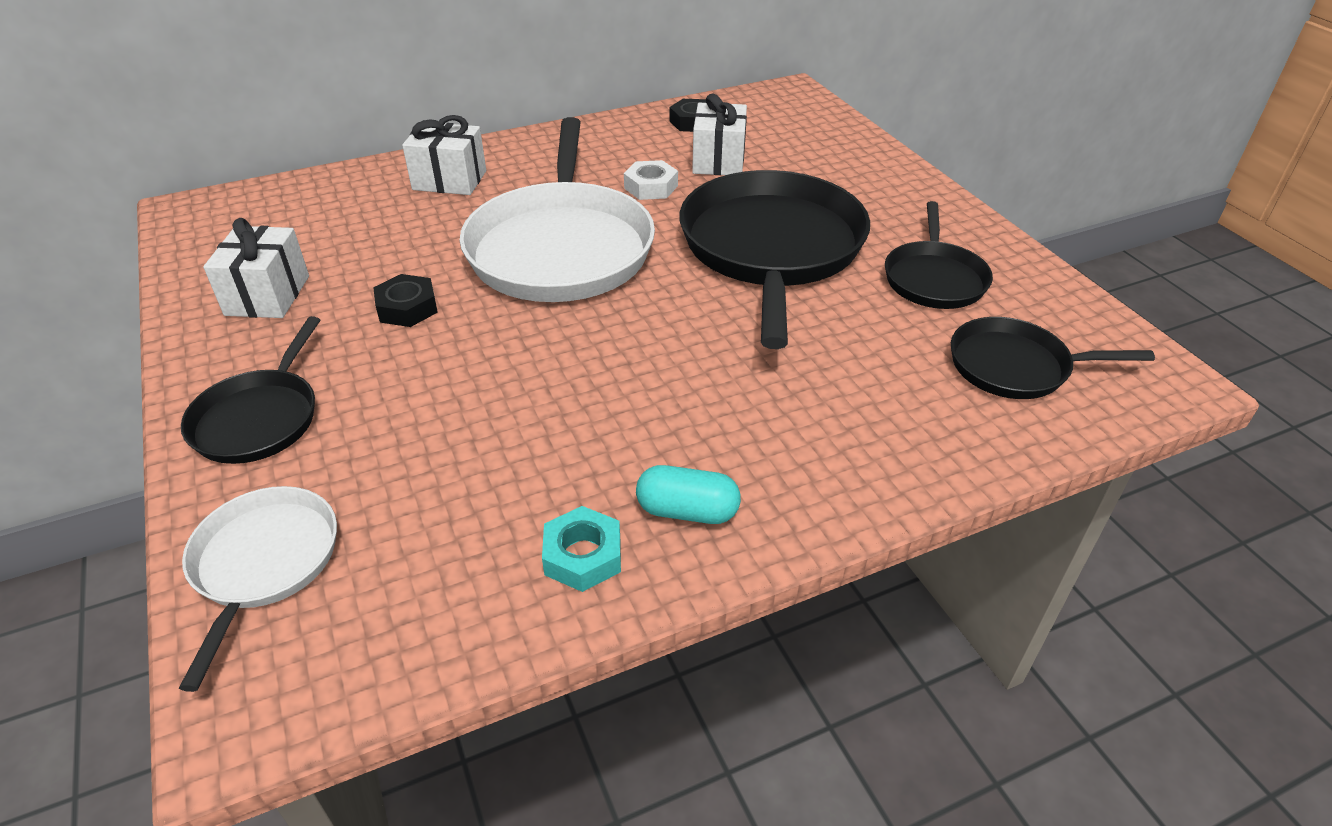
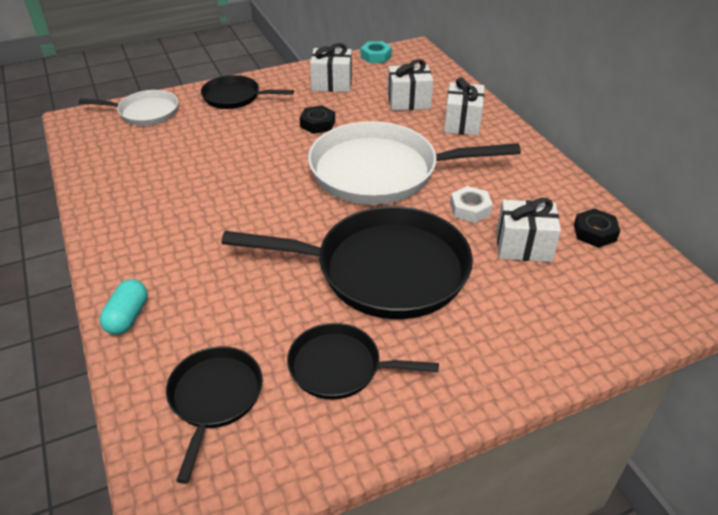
camera: 90 degrees right, 0 degrees up
turquoise nut [542,506,621,592] -> turquoise nut moved to [361,41,392,63]
turquoise capsule [636,465,741,524] -> turquoise capsule moved to [100,279,148,335]
none -> white gift [388,59,433,111]

